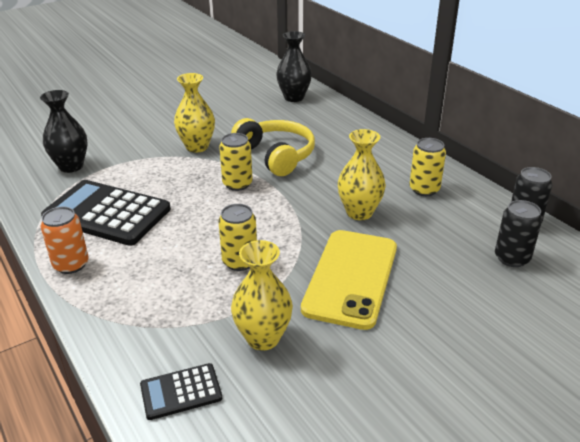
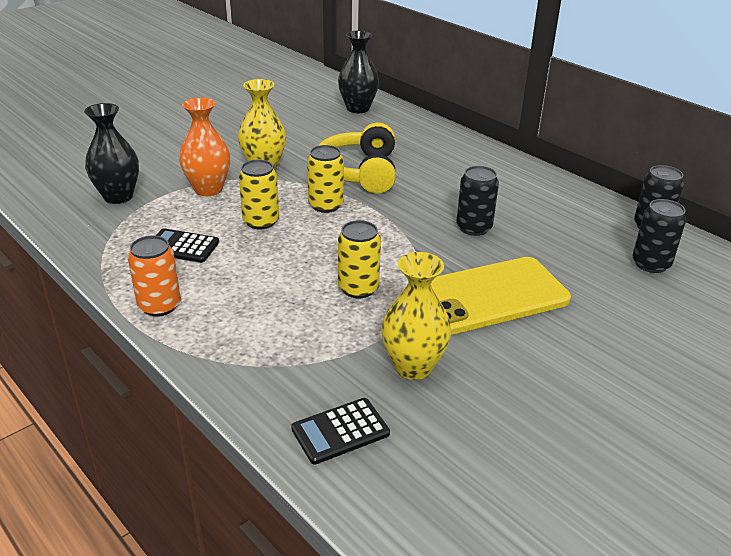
camera: 10 degrees left, 0 degrees up
black calculator [41,180,171,246] -> black calculator [156,228,219,263], size x0.49
yellow headphones [231,118,315,176] -> yellow headphones turned 135 degrees counterclockwise [318,122,396,194]
yellow phone [301,230,397,330] -> yellow phone turned 60 degrees clockwise [431,257,571,335]
yellow vase [337,129,386,220] -> black can [456,166,499,236]
yellow can [409,138,446,196] -> yellow can moved to [239,159,279,230]
none -> orange vase [179,97,230,196]

